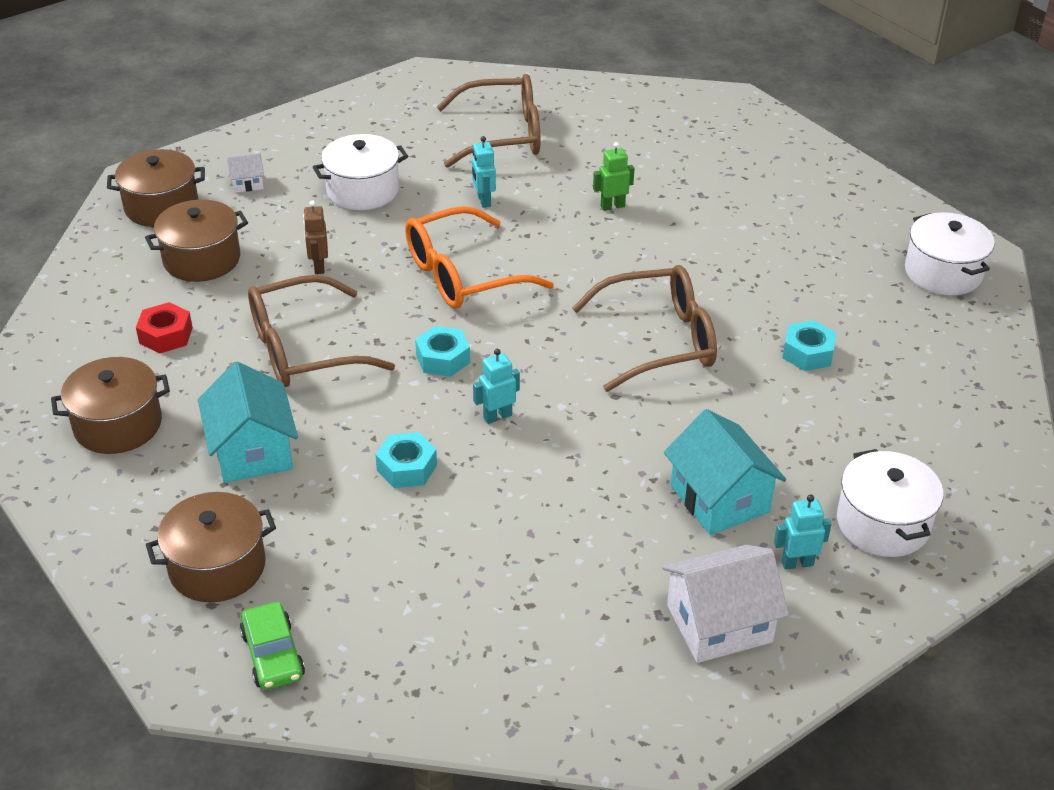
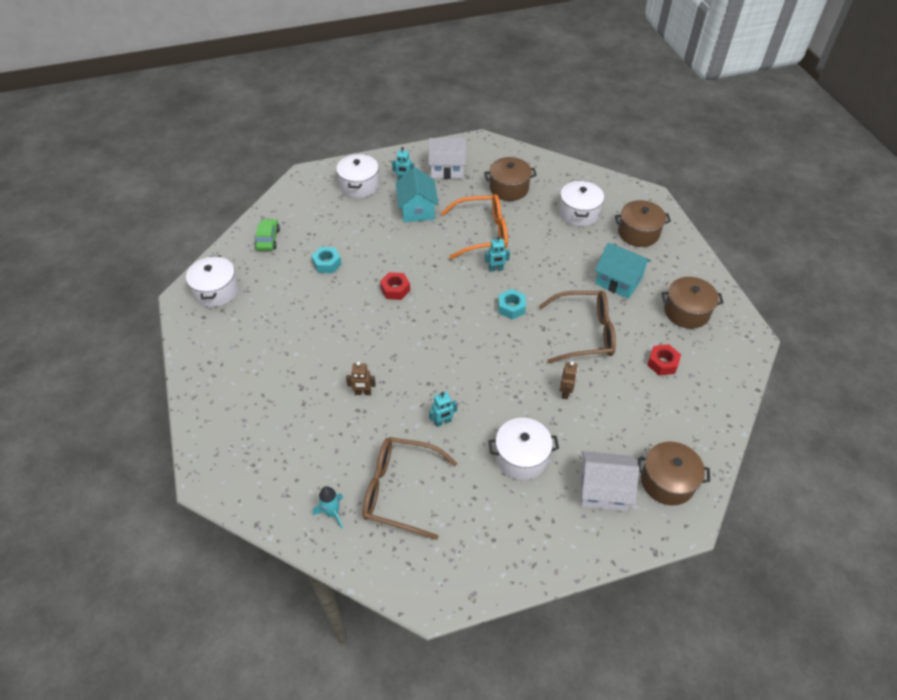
camera: 160 degrees left, 10 degrees up
brown pot [145,199,248,282] -> brown pot moved to [484,157,537,201]
turquoise house [198,362,298,483] -> turquoise house turned 60 degrees counterclockwise [595,243,651,299]
white house [227,153,264,193] -> white house [581,451,639,511], size x2.05
green car [240,602,305,690] -> green car moved to [255,219,280,251]
turquoise nut [375,432,437,488] -> none
orange glasses [405,206,554,309] -> orange glasses moved to [441,194,508,259]
turquoise robot [472,136,496,208] -> turquoise robot turned 60 degrees clockwise [429,392,457,427]
brown glasses [572,265,717,392] -> red nut [380,272,410,300]
green robot [593,142,635,211] -> brown robot [346,362,376,395]
none -> turquoise rocket [313,486,343,529]
none -> white pot [559,181,604,226]

